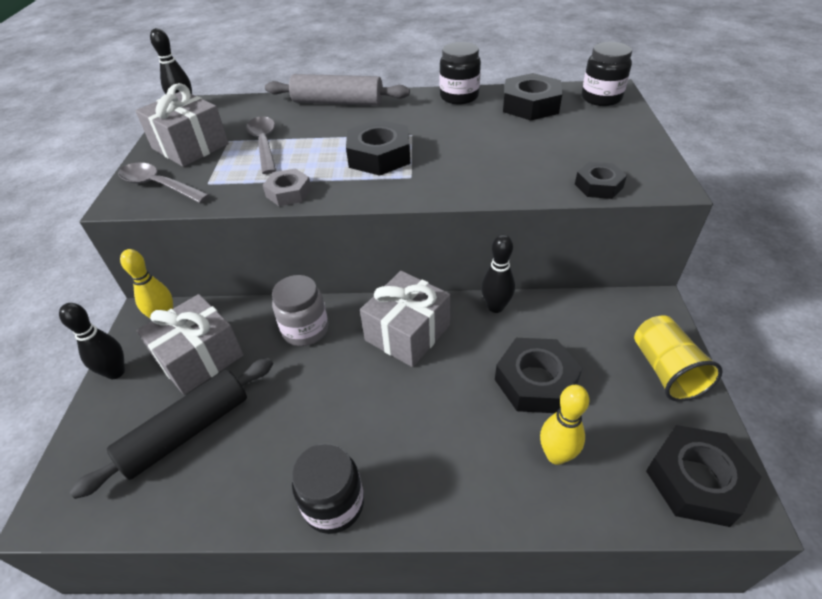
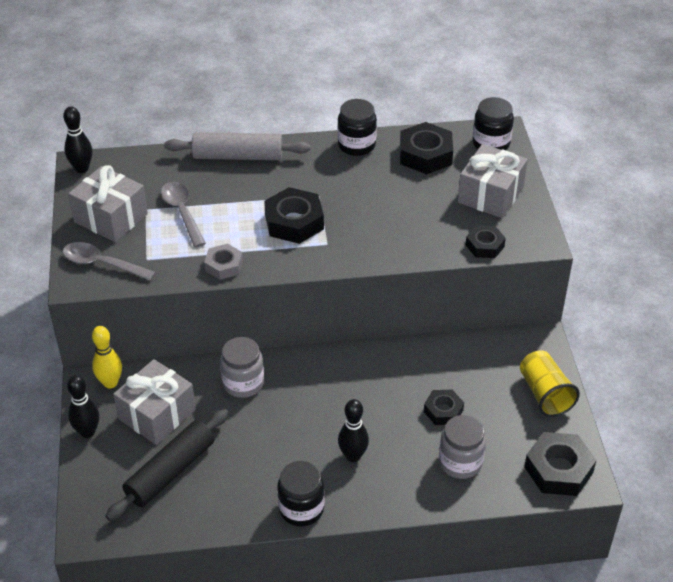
camera: 10 degrees left, 0 degrees up
grey gift [360,271,451,367] -> grey gift moved to [458,144,528,218]
black bowling pin [481,235,515,313] -> black bowling pin moved to [338,399,369,462]
black nut [495,338,582,413] -> black nut [424,390,464,425], size x0.61
yellow bowling pin [540,385,589,465] -> grey jar [439,415,486,479]

